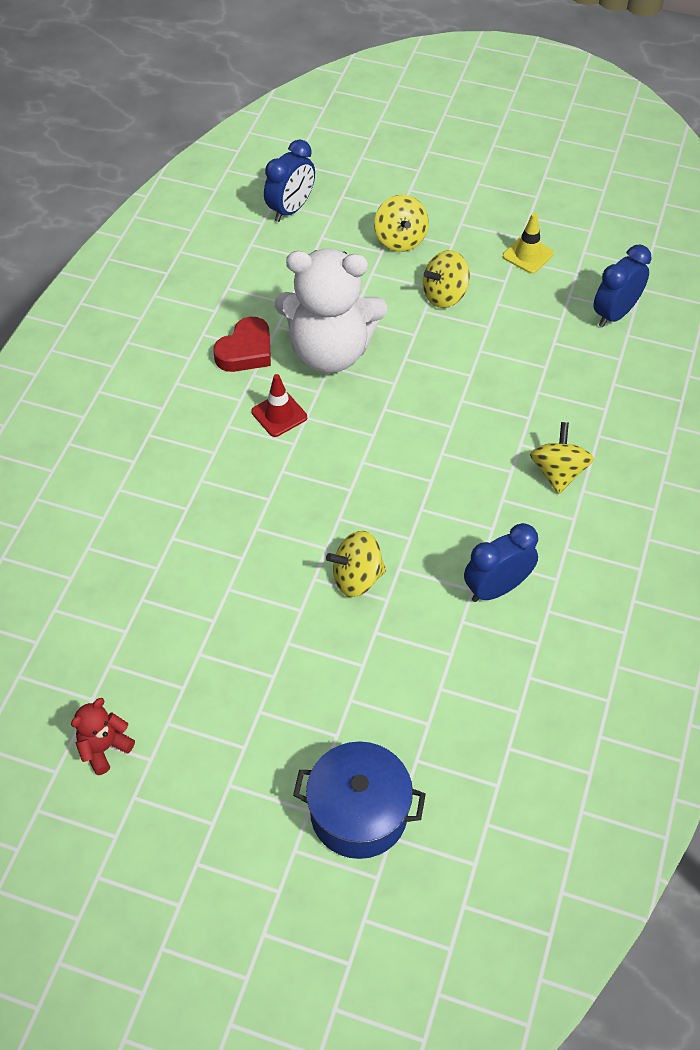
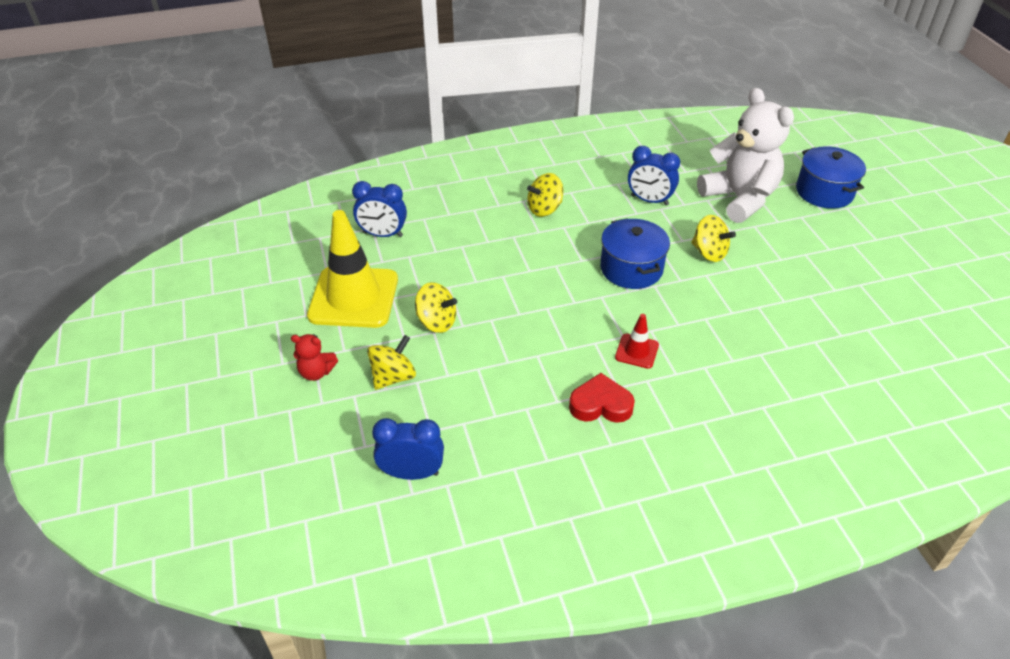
camera: 125 degrees left, 10 degrees down
red teddy bear [71,698,135,775] -> red teddy bear moved to [291,334,338,381]
white teddy bear [275,248,387,373] -> white teddy bear moved to [697,88,794,223]
yellow traffic cone [503,213,554,274] -> yellow traffic cone [307,210,398,328], size x2.23
none -> blue pot [600,218,670,289]

